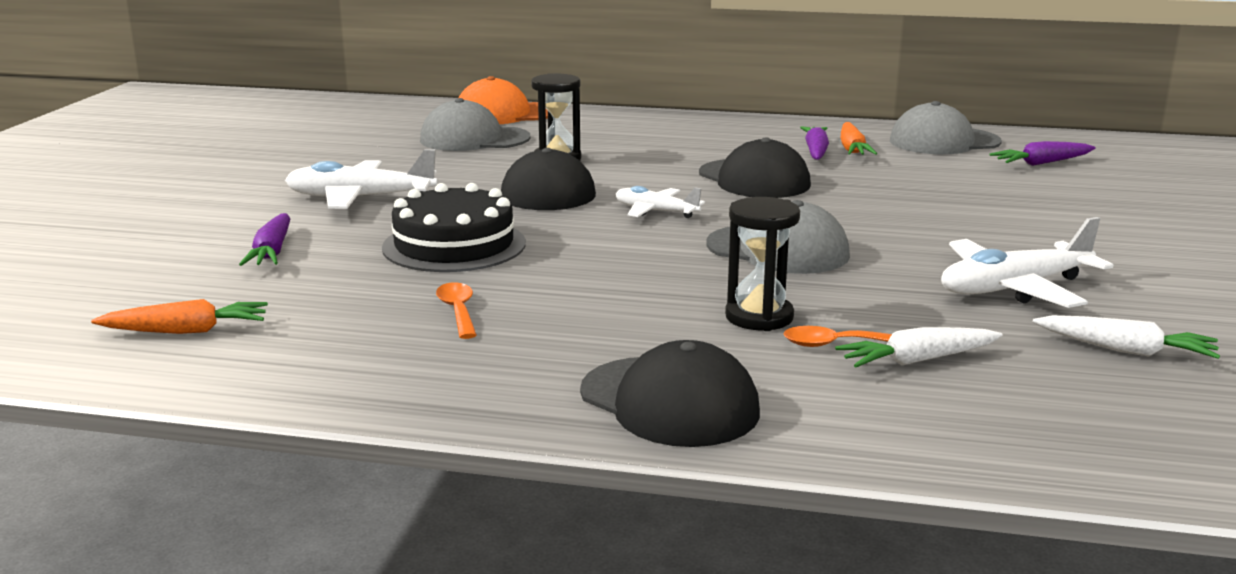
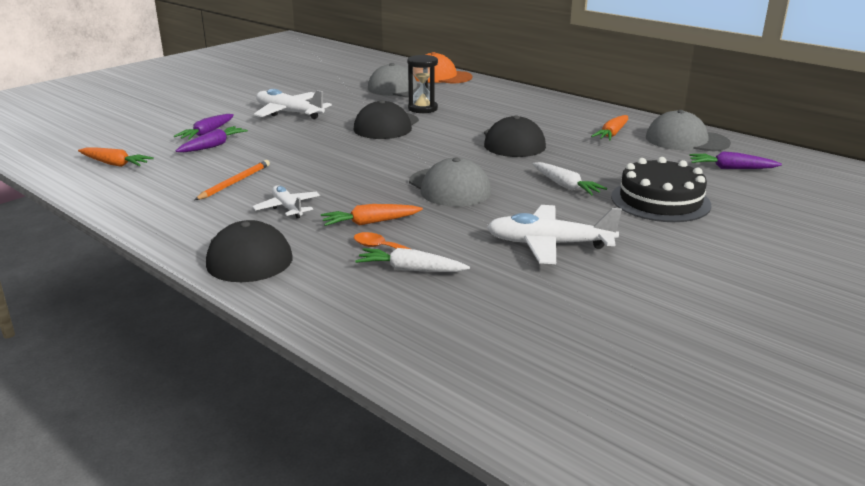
camera: 30 degrees right, 5 degrees up
black cake [382,183,526,272] -> black cake moved to [611,157,711,222]
orange spoon [436,282,477,339] -> orange pencil [195,160,270,200]
white plane [616,186,705,218] -> white plane moved to [252,185,320,218]
black hourglass [725,197,800,331] -> orange carrot [321,204,423,226]
purple carrot [800,126,829,160] -> purple carrot moved to [176,126,248,152]
white carrot [1033,315,1220,359] -> white carrot moved to [532,162,607,195]

